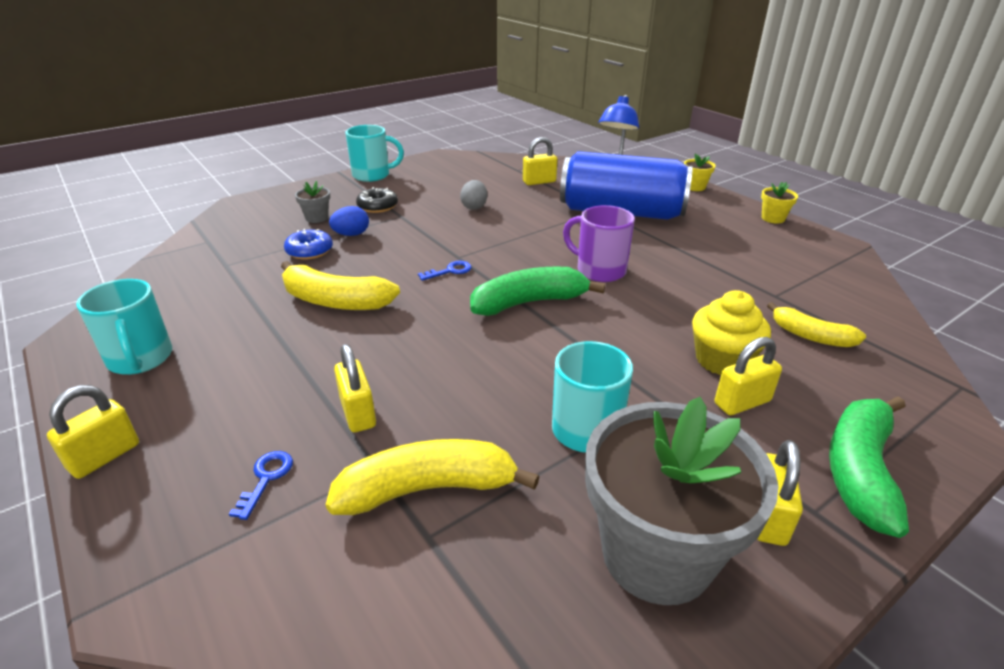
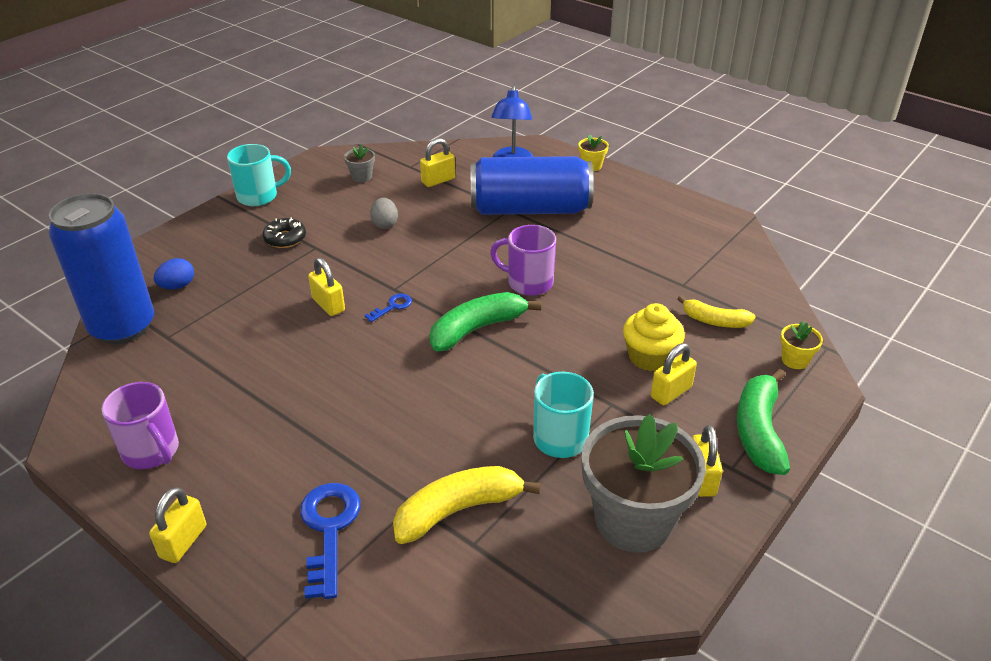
camera: 15 degrees left, 5 degrees up
turquoise mug [76,279,172,375] -> purple mug [102,382,179,469]
blue key [229,451,293,520] -> blue key [300,483,361,599], size x1.99
yellow banana [281,261,400,310] -> none
blue donut [284,229,333,260] -> none
grey flower pot [295,181,330,223] -> grey flower pot moved to [344,144,375,182]
blue egg [329,206,369,236] -> blue egg moved to [154,258,194,289]
yellow padlock [334,344,376,432] -> yellow padlock moved to [308,257,345,316]
yellow flower pot [761,182,798,224] -> yellow flower pot moved to [781,321,823,369]
none -> blue can [49,193,154,344]

